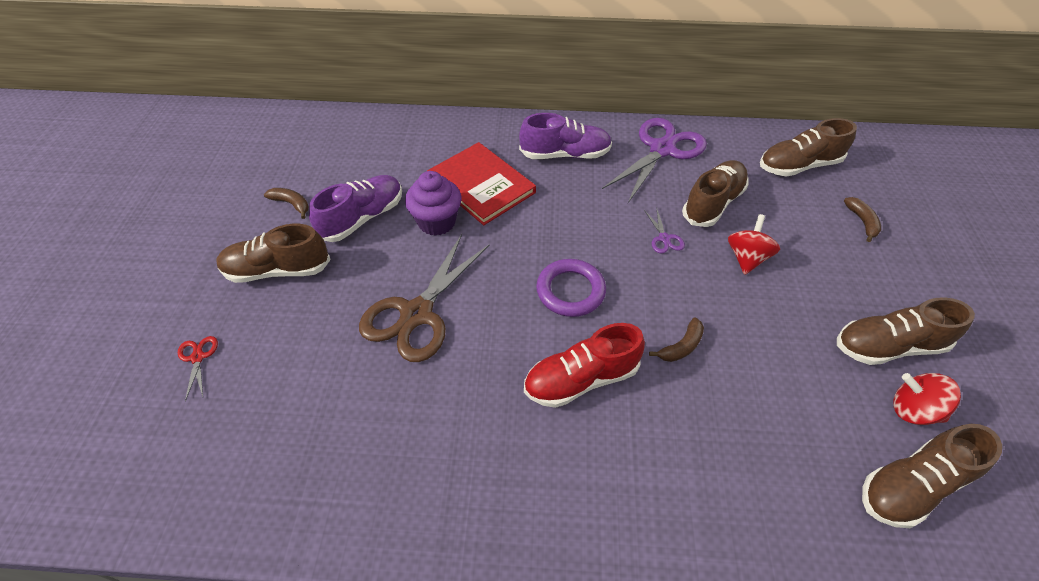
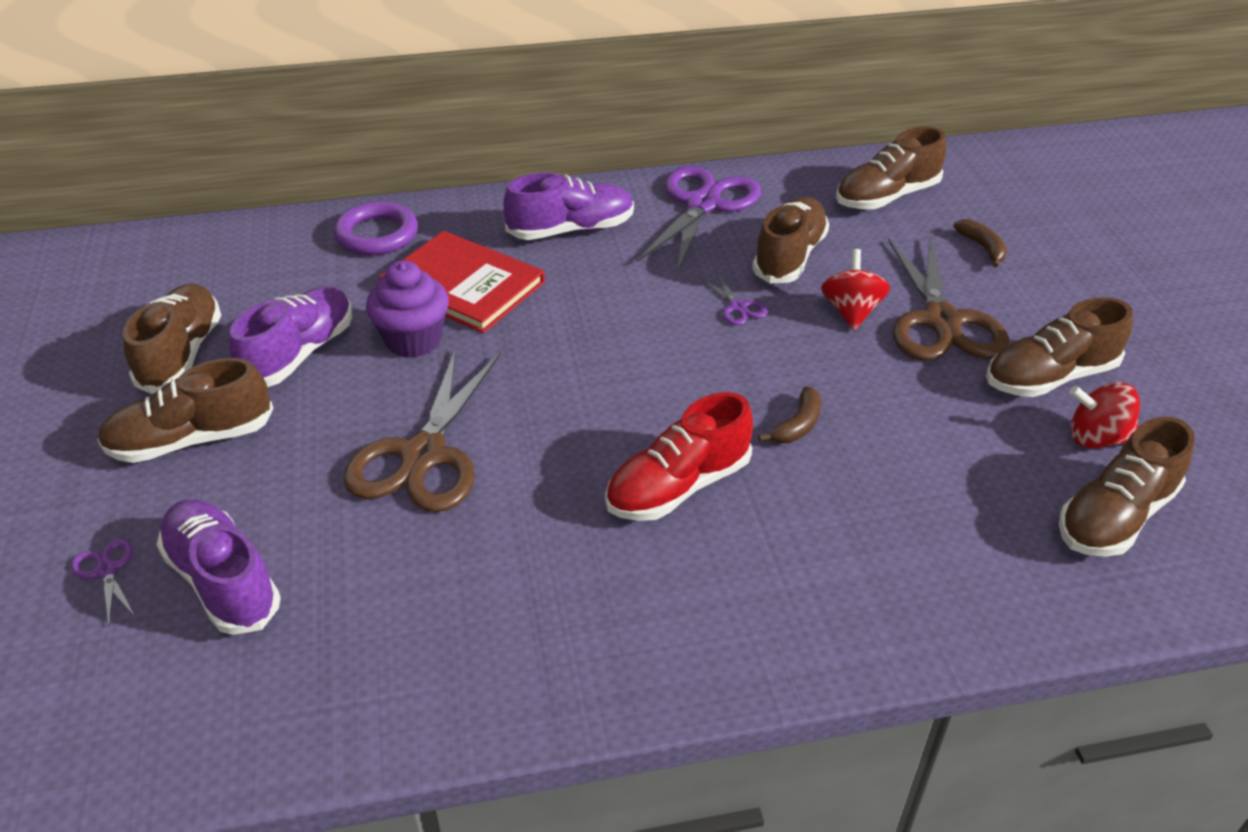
camera: 15 degrees left, 10 degrees down
red scissors [178,336,218,401] -> purple scissors [71,539,135,625]
brown banana [264,188,309,219] -> brown shoe [123,283,221,394]
purple ring [536,259,606,317] -> purple ring moved to [334,201,418,255]
none -> purple shoe [156,499,281,635]
none -> brown scissors [888,235,1010,360]

